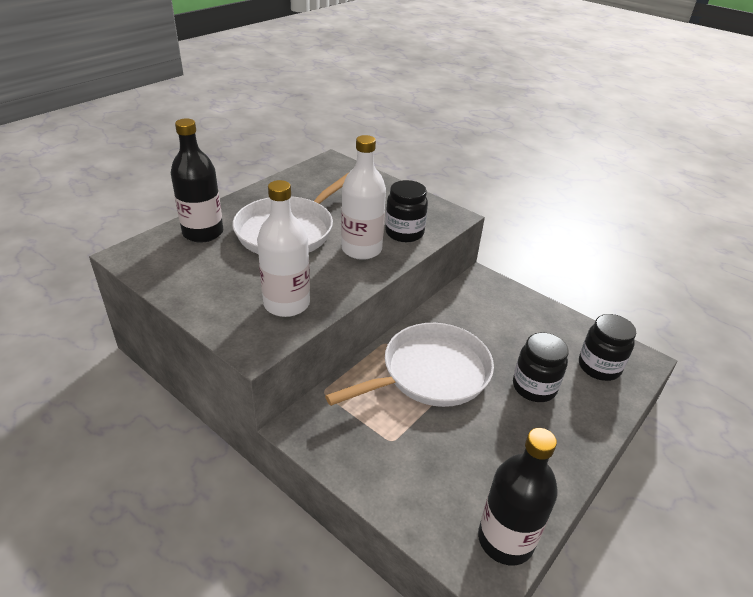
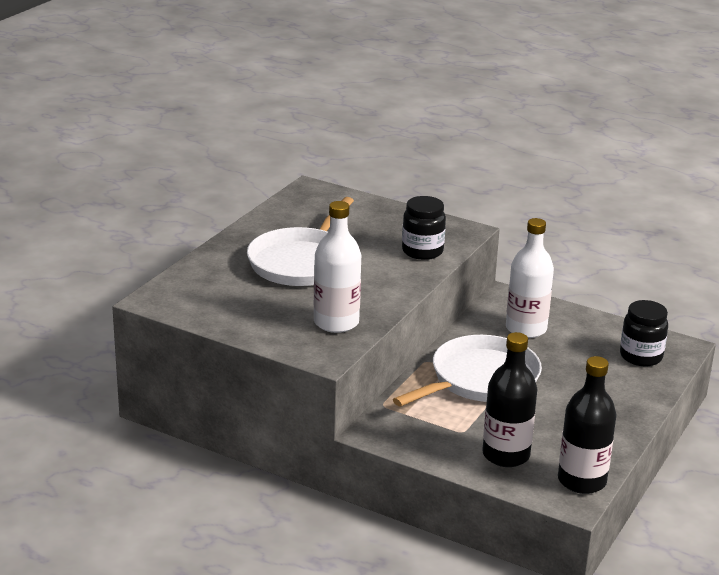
camera: 10 degrees left, 10 degrees down
black bottle [171,119,223,243] -> black bottle moved to [482,332,537,467]
white bottle [341,135,386,260] -> white bottle moved to [506,218,554,338]
black jar [513,332,569,402] -> none

